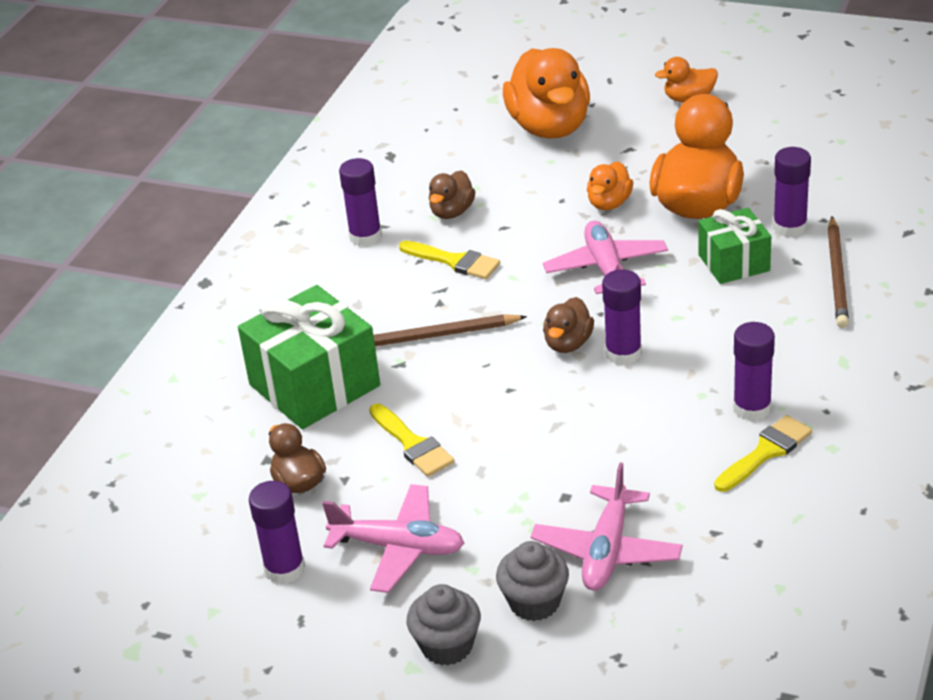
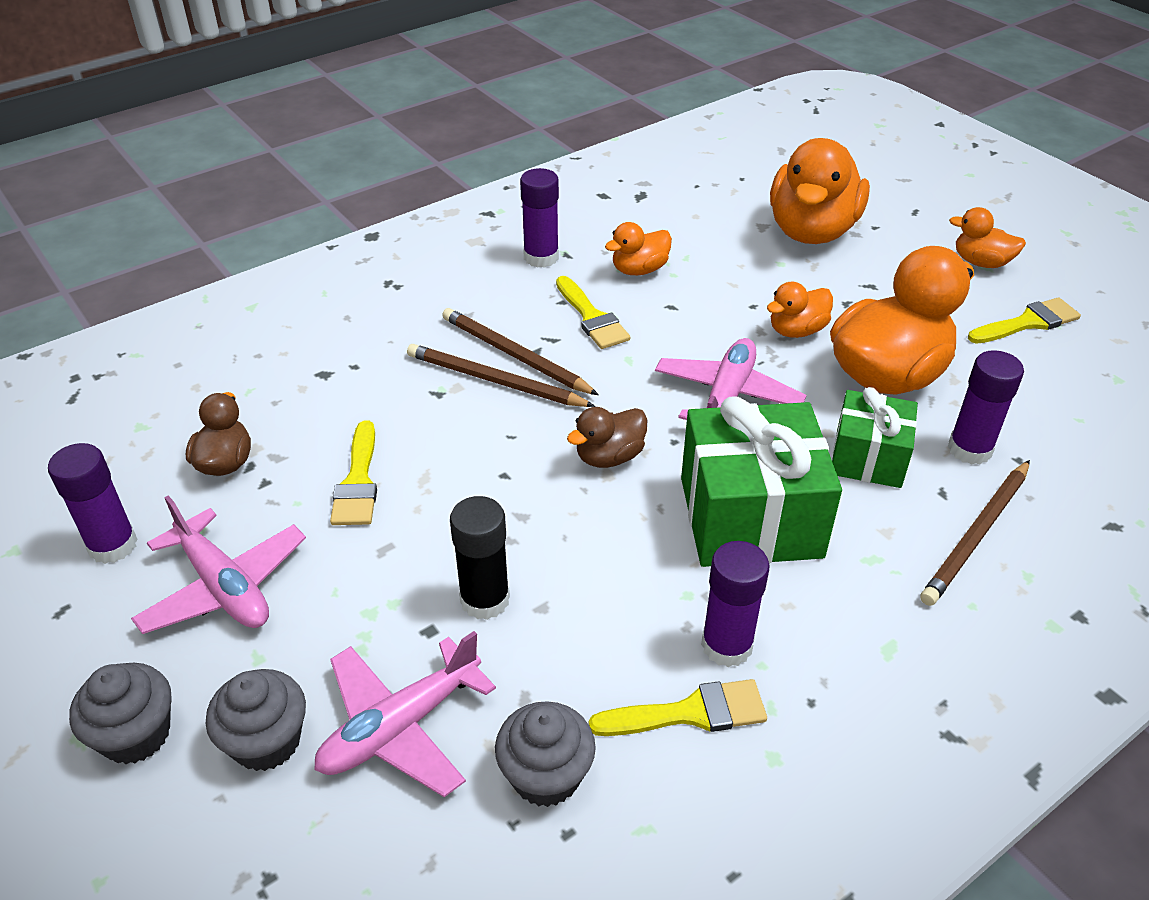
camera: 30 degrees right, 5 degrees up
green gift [238,285,380,429] -> green gift moved to [681,396,842,567]
brown duck [429,170,475,219] -> orange duck [605,222,672,275]
purple glue stick [602,270,642,365] -> none
none -> brown pencil [442,308,599,395]
none -> black glue stick [450,496,510,620]
none -> grey cupcake [495,701,596,807]
none -> yellow brush [968,297,1081,344]

